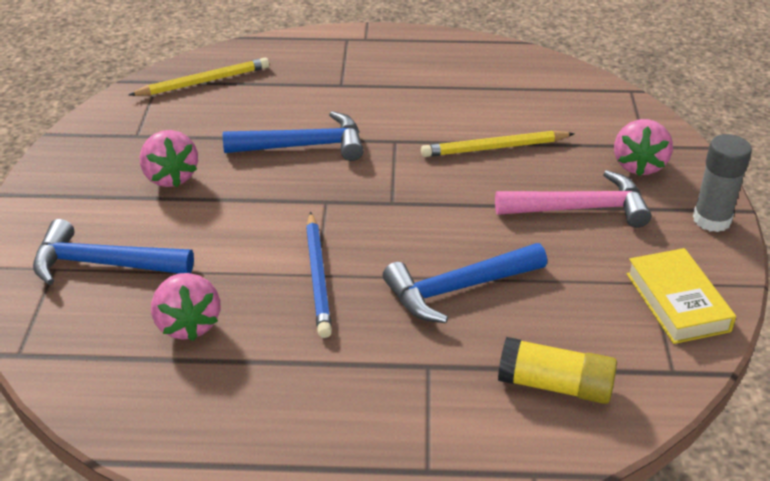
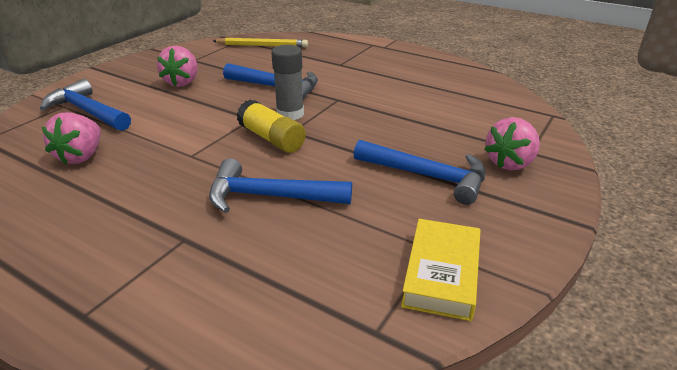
camera: 30 degrees right, 5 degrees down
blue pencil [306,212,332,338] -> none
yellow pencil [421,131,575,157] -> none
pink hammer [495,170,651,228] -> blue hammer [354,140,485,205]
yellow glue stick [498,337,617,404] -> yellow glue stick moved to [237,99,306,153]
grey glue stick [693,134,752,232] -> grey glue stick moved to [271,45,304,120]

